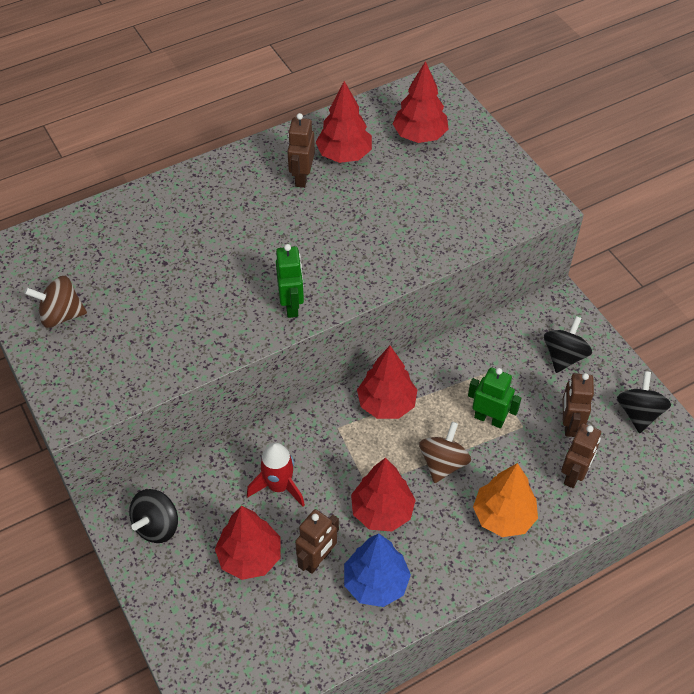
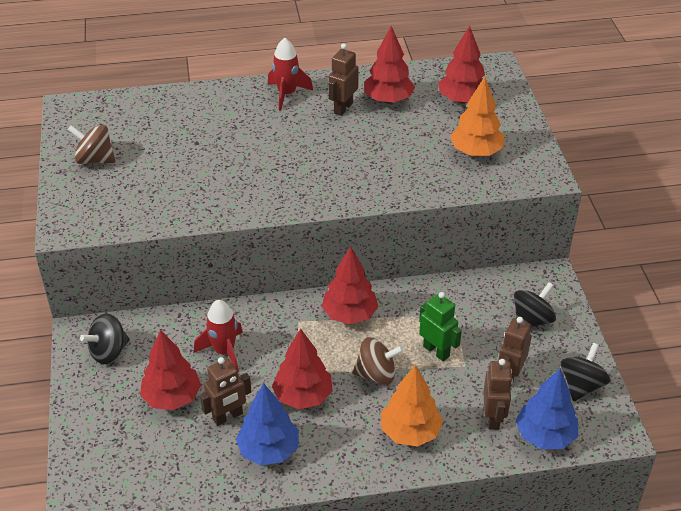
camera: 20 degrees right, 10 degrees down
green robot [276,244,304,318] -> none
brown spinning top [419,422,471,483] -> brown spinning top turned 45 degrees clockwise [352,337,404,385]
brown robot [561,423,601,488] -> brown robot turned 45 degrees counterclockwise [484,359,513,430]
none -> red rocket [268,38,313,110]
none -> orange tree [450,77,505,156]
none -> blue tree [516,369,578,449]

